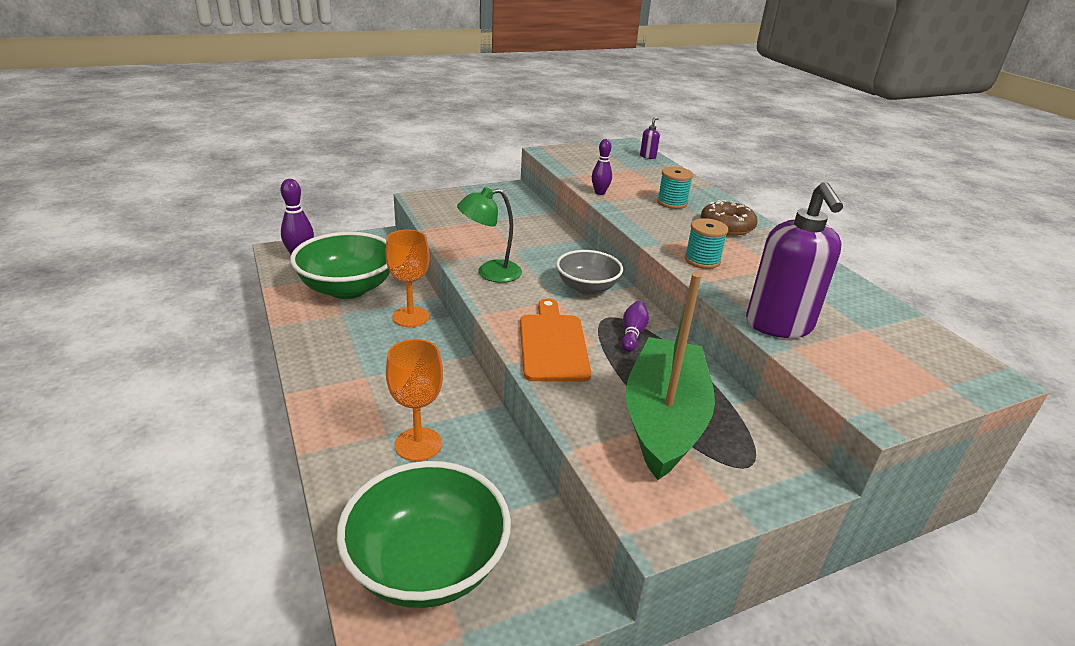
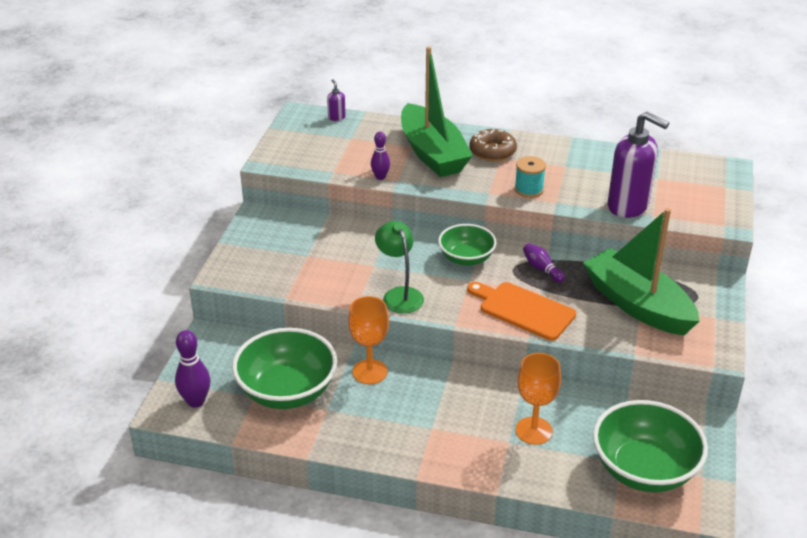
camera: 50 degrees left, 5 degrees up
green lamp [457,187,522,283] -> green lamp turned 135 degrees clockwise [375,221,424,313]
grey bowl [556,250,623,295] -> green bowl [438,224,497,266]
turquoise spool [657,167,693,209] -> green boat [401,46,473,177]

